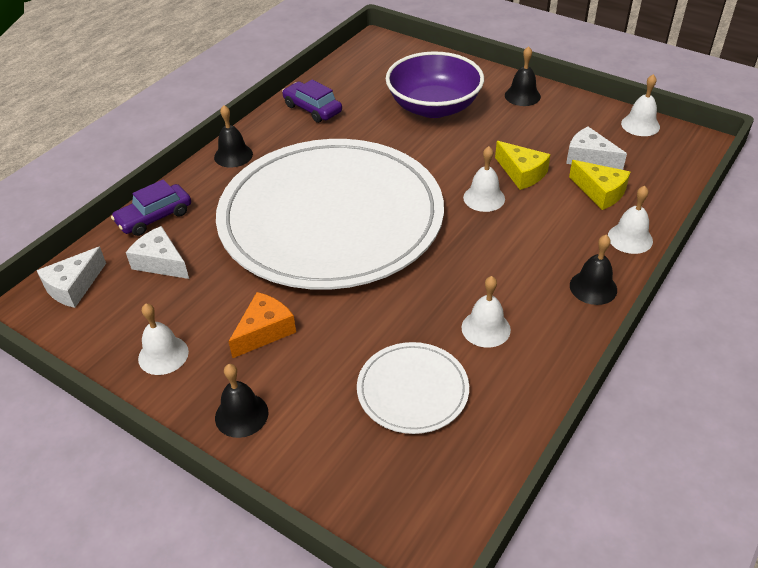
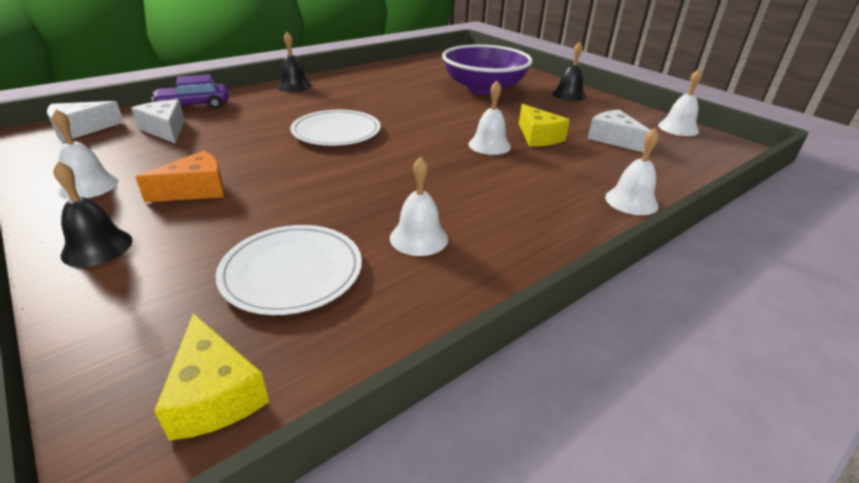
camera: 15 degrees right, 10 degrees down
white plate [216,139,444,290] -> white plate [290,110,381,146], size x0.40
purple car [282,80,342,123] -> none
yellow cheese [569,160,630,210] -> yellow cheese moved to [154,313,269,441]
black bell [570,235,617,305] -> none

